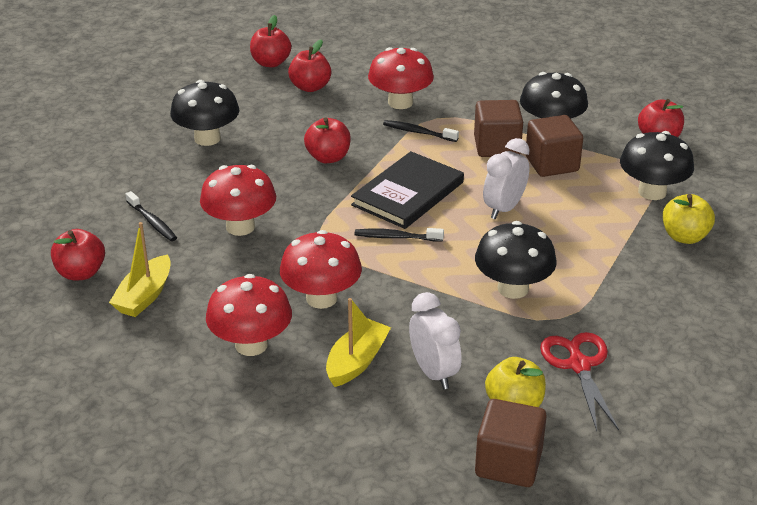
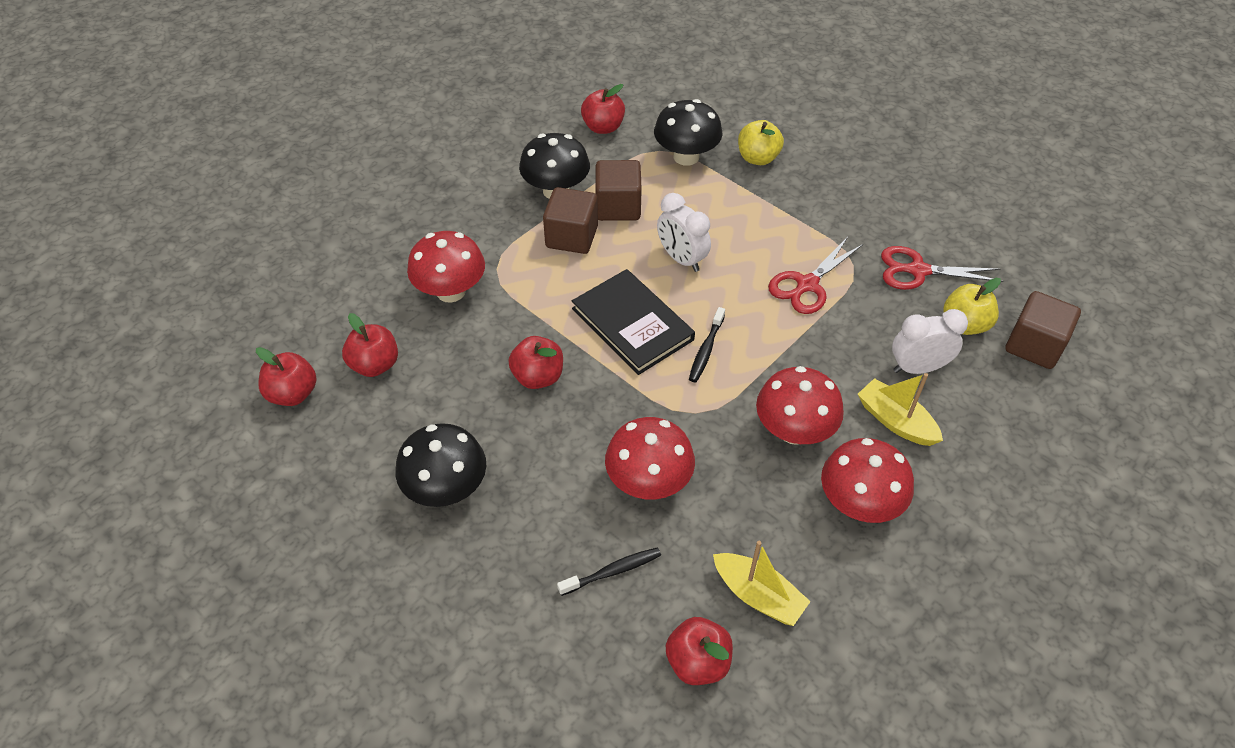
camera: 75 degrees left, 15 degrees up
black toothbrush [383,120,459,142] -> none
black mushroom [475,221,557,299] -> red scissors [768,237,863,314]

